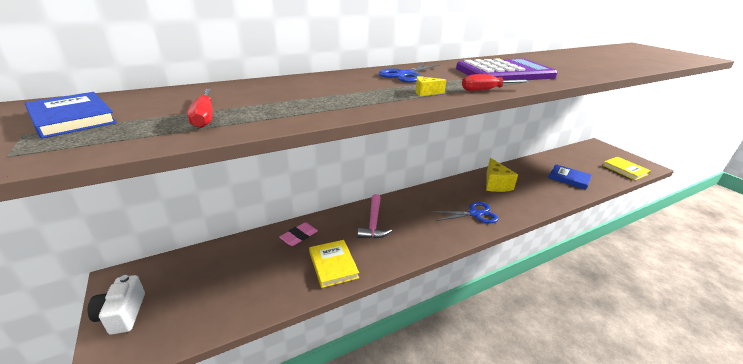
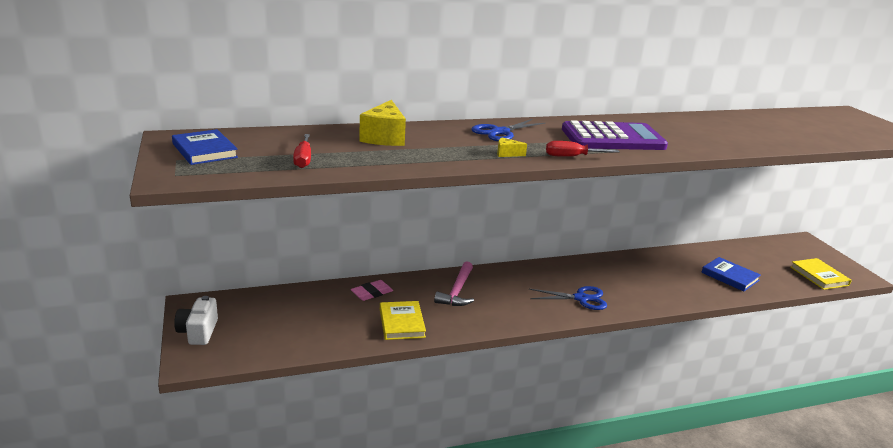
camera: 10 degrees right, 5 degrees down
yellow cheese [486,158,518,192] -> yellow cheese moved to [359,100,406,146]

